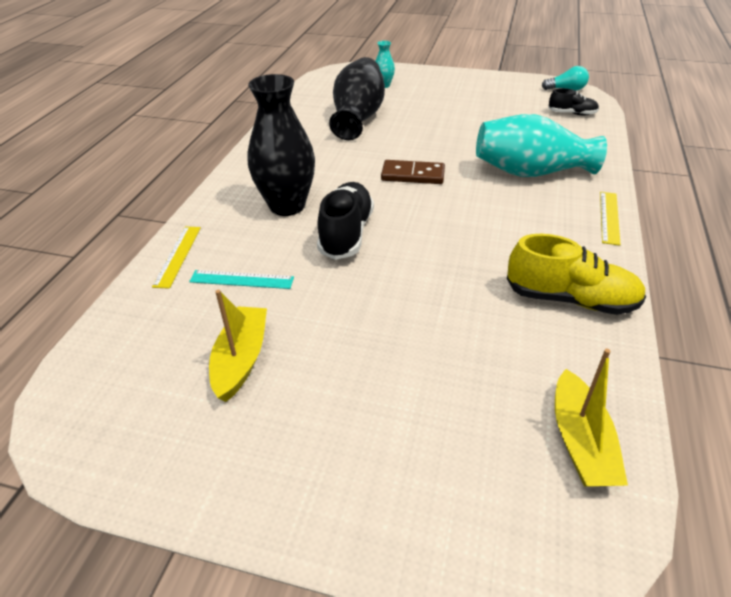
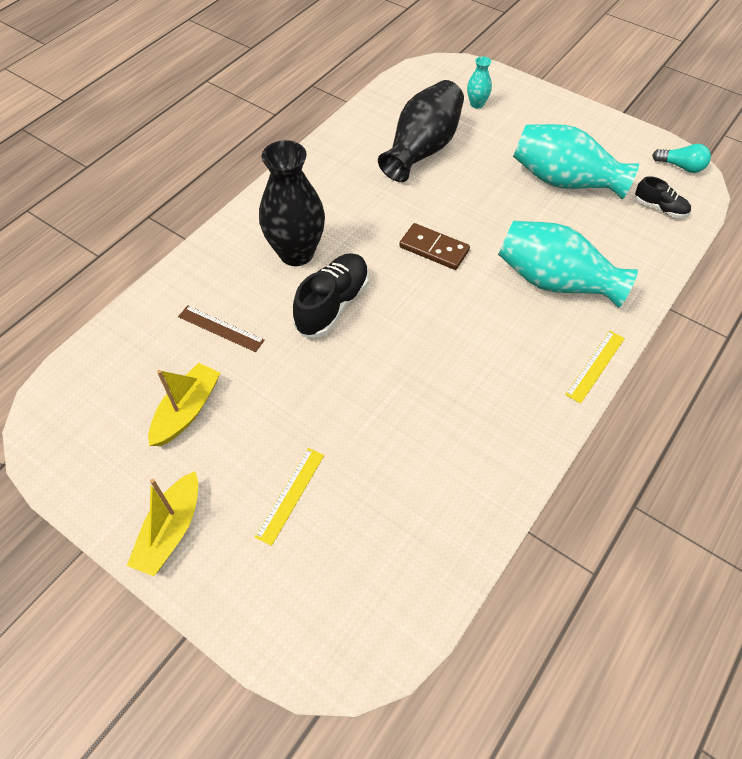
camera: 20 degrees right, 15 degrees up
yellow ruler [152,227,201,289] -> yellow ruler moved to [255,448,324,546]
turquoise ruler [189,270,294,289] -> brown ruler [178,305,265,352]
yellow shoe [507,234,646,315] -> none
yellow boat [555,349,628,487] -> yellow boat moved to [127,471,198,576]
none -> turquoise vase [513,124,639,199]

